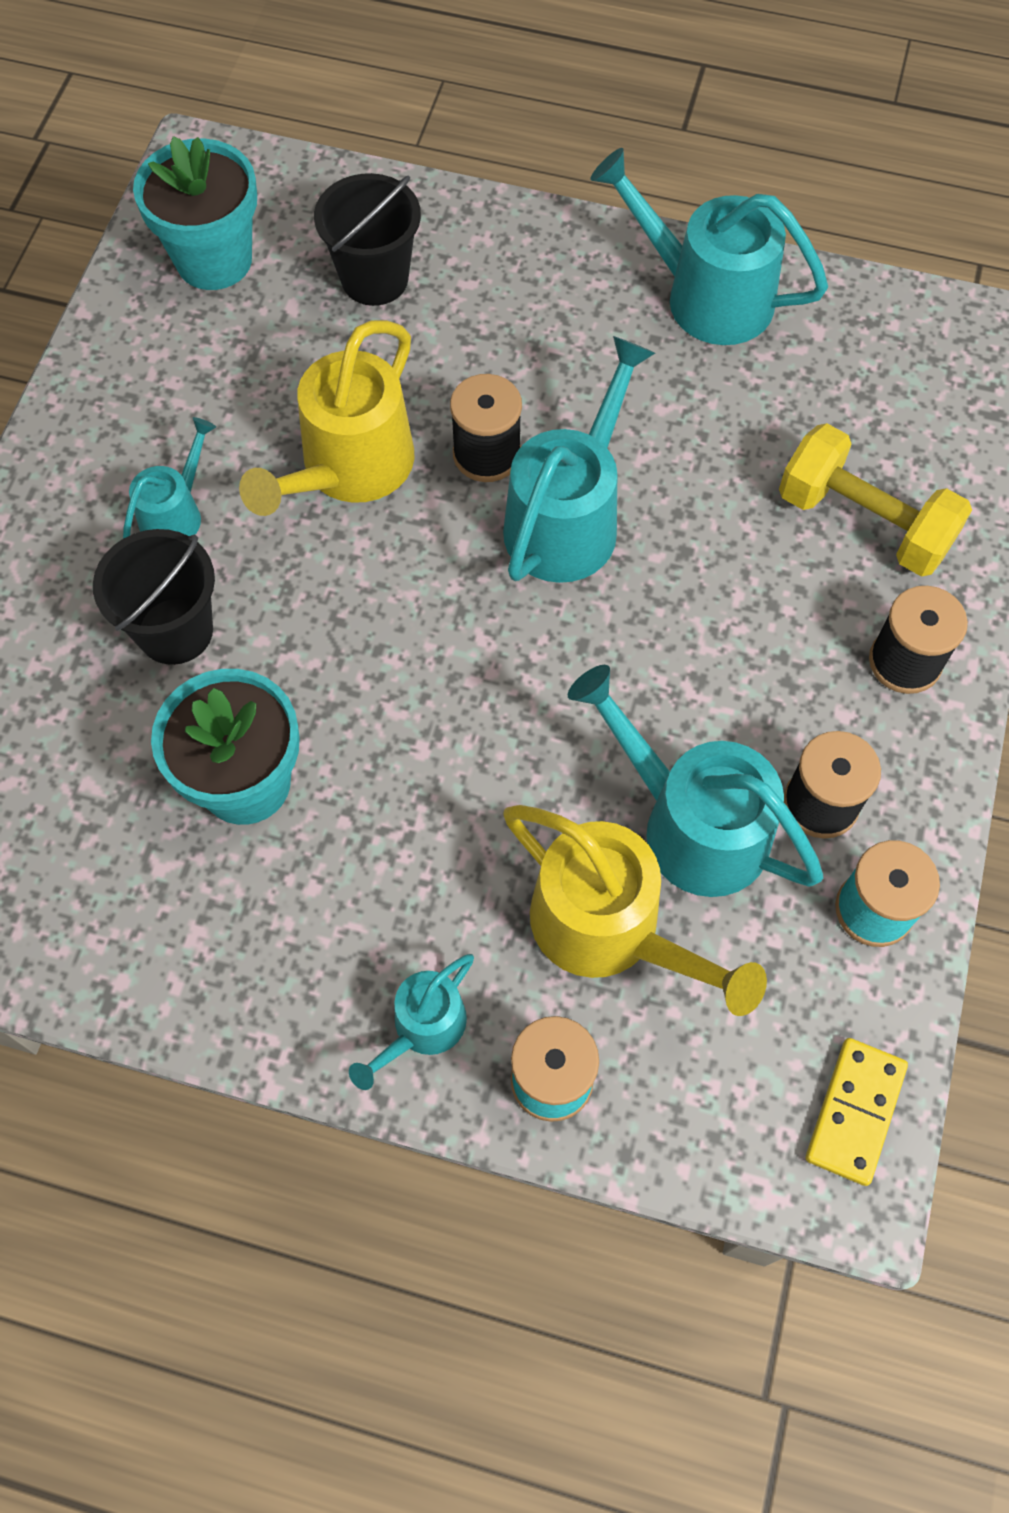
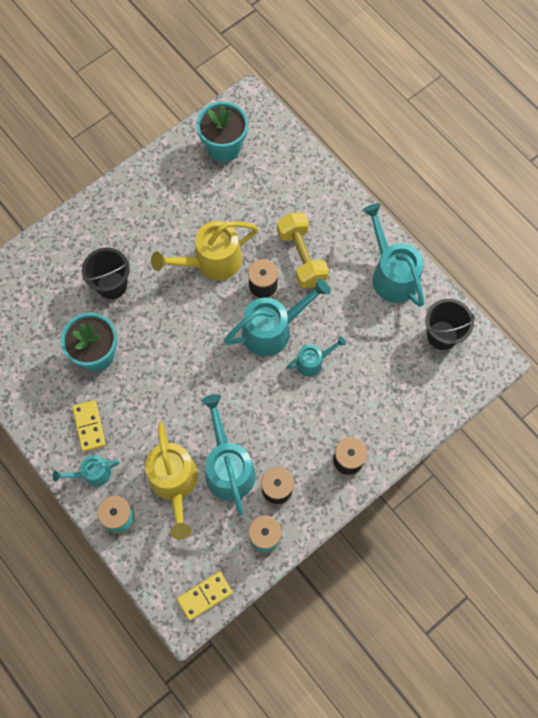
camera: 35 degrees right, 5 degrees up
turquoise watering can [123,417,216,539] -> turquoise watering can moved to [287,336,346,376]
black bucket [314,173,421,306] -> black bucket moved to [425,299,475,350]
yellow dumbbell [779,423,972,577] -> yellow dumbbell moved to [277,213,329,288]
none -> yellow domino [72,400,106,452]

